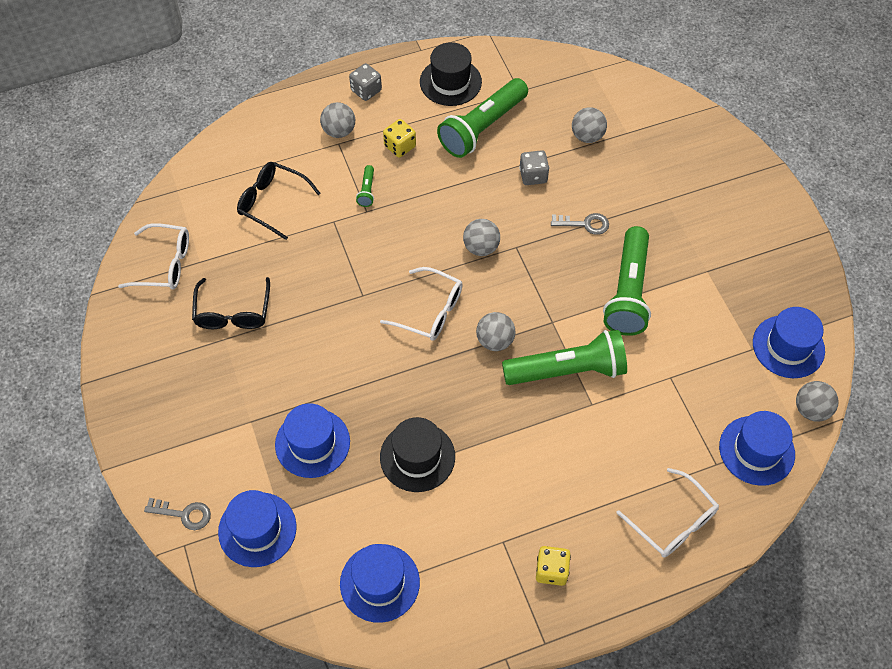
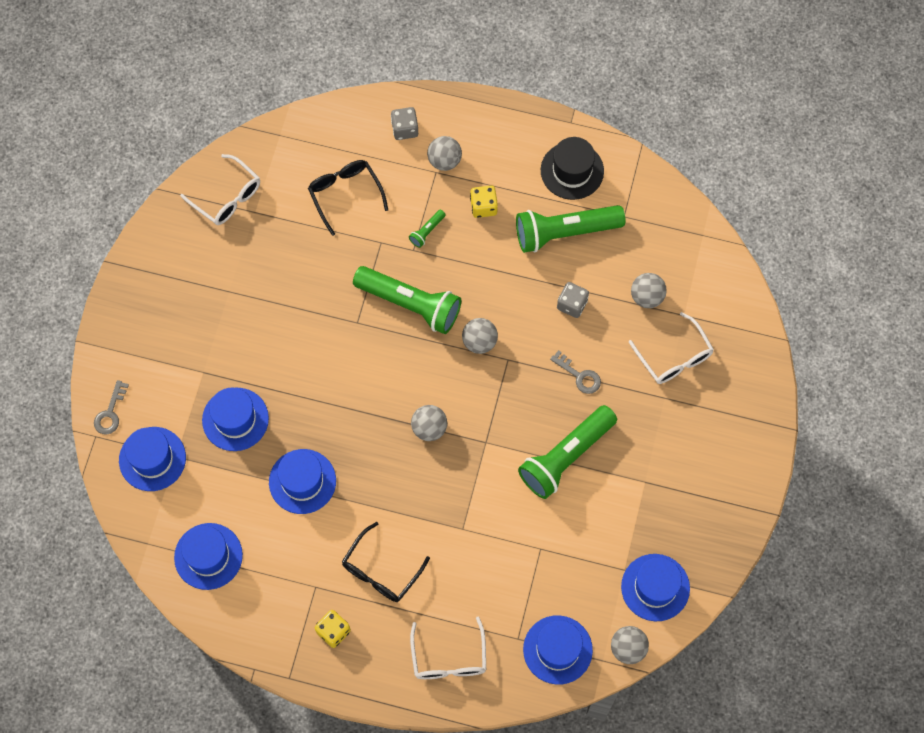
camera: 35 degrees right, 10 degrees up
grey key [144,498,211,530] -> grey key turned 60 degrees clockwise [94,380,129,435]
black glasses [192,277,270,329] -> black glasses moved to [342,522,430,602]
grey dice [349,63,382,101] -> grey dice moved to [391,107,418,140]
white glasses [380,267,463,341] -> white glasses moved to [629,312,714,384]
black hat [380,417,455,492] -> blue hat [269,449,336,514]
green flashlight [502,330,627,385] -> green flashlight moved to [353,266,461,334]

